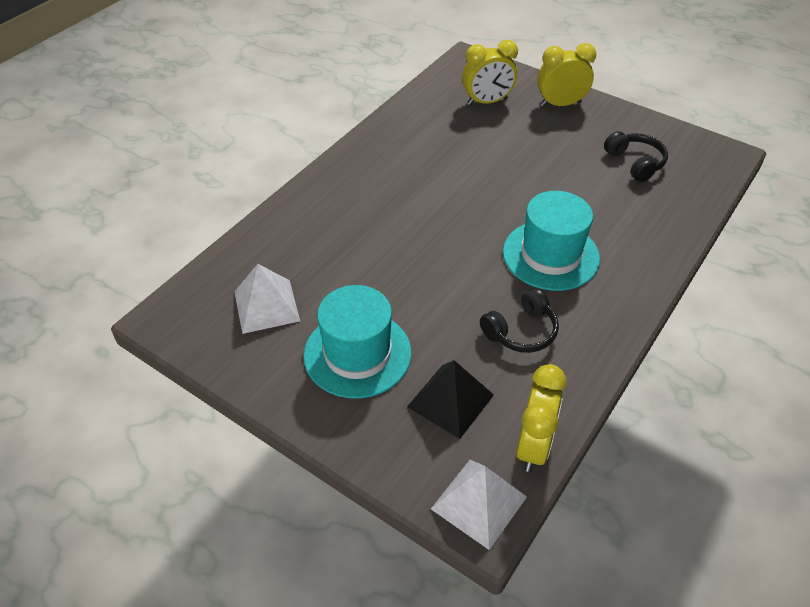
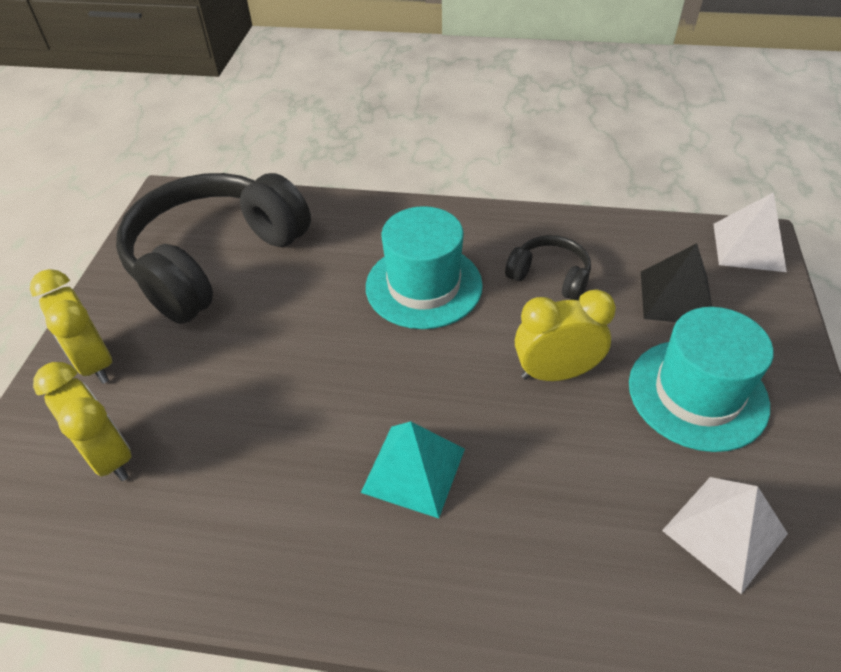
camera: 115 degrees left, 0 degrees up
yellow clock [516,364,567,472] -> yellow clock moved to [515,289,616,381]
black headphones [604,131,668,182] -> black headphones [116,173,311,324], size x2.24
none -> turquoise pyramid [361,421,465,518]

